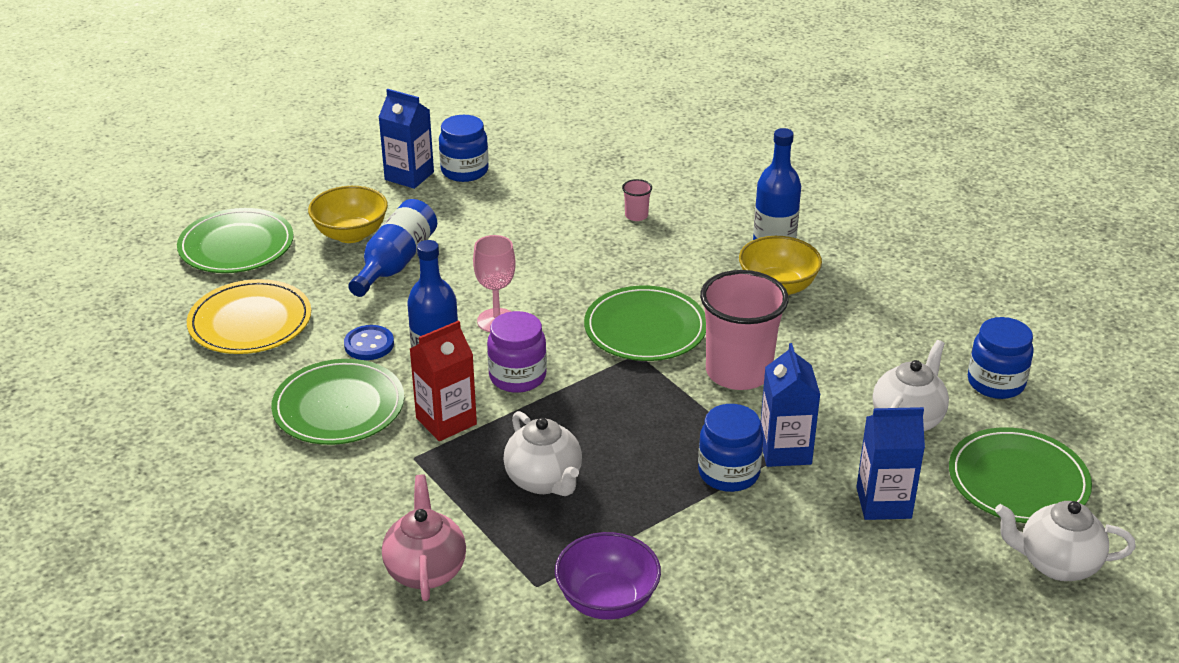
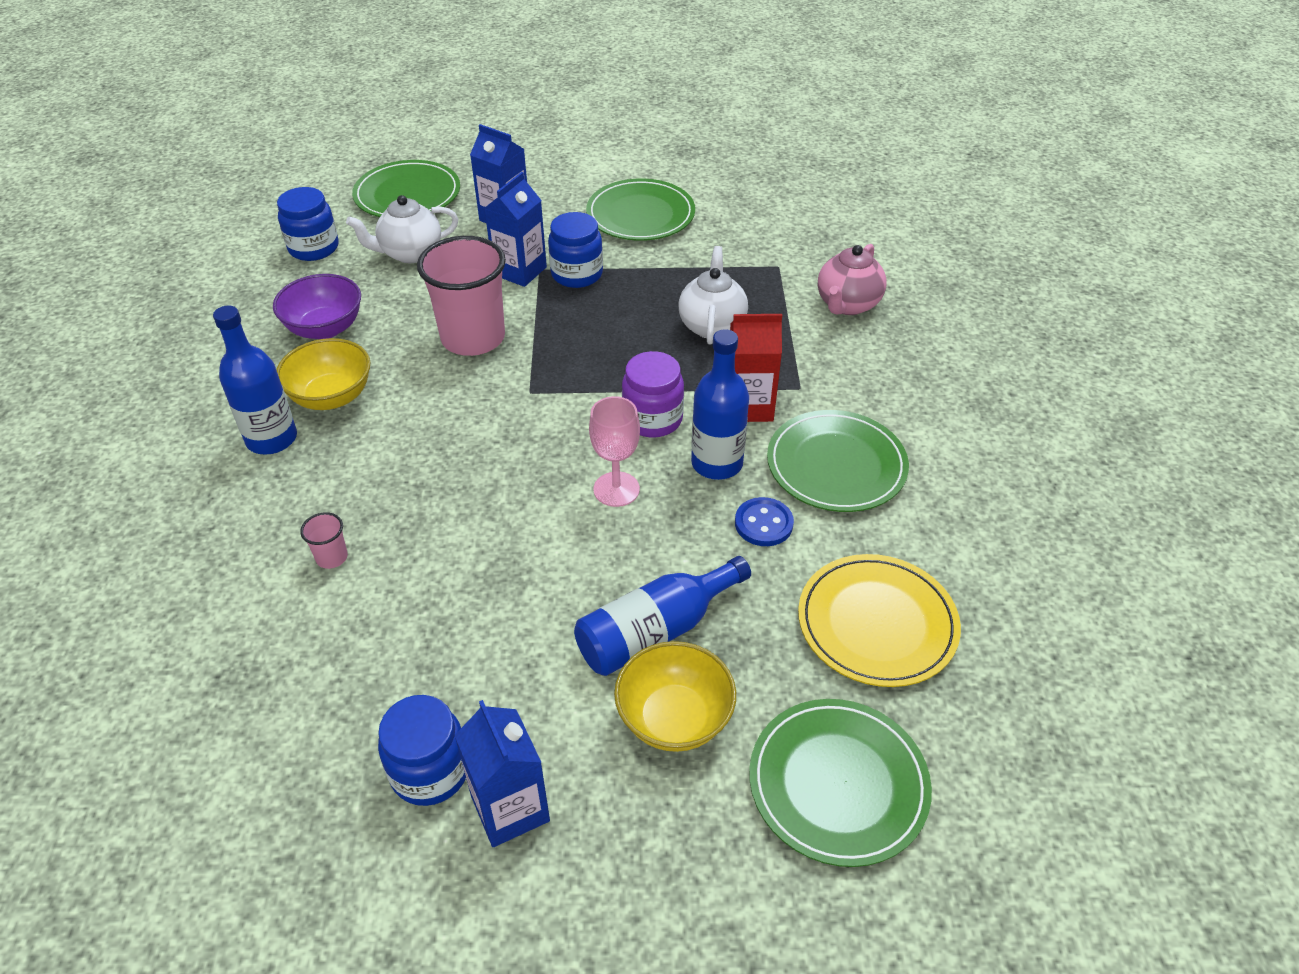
camera: 145 degrees left, 10 degrees up
purple bowl [555,532,661,620] -> purple bowl moved to [273,274,361,339]
green plate [584,286,706,361] -> green plate moved to [586,179,695,241]
white teapot [995,501,1136,581] -> none

